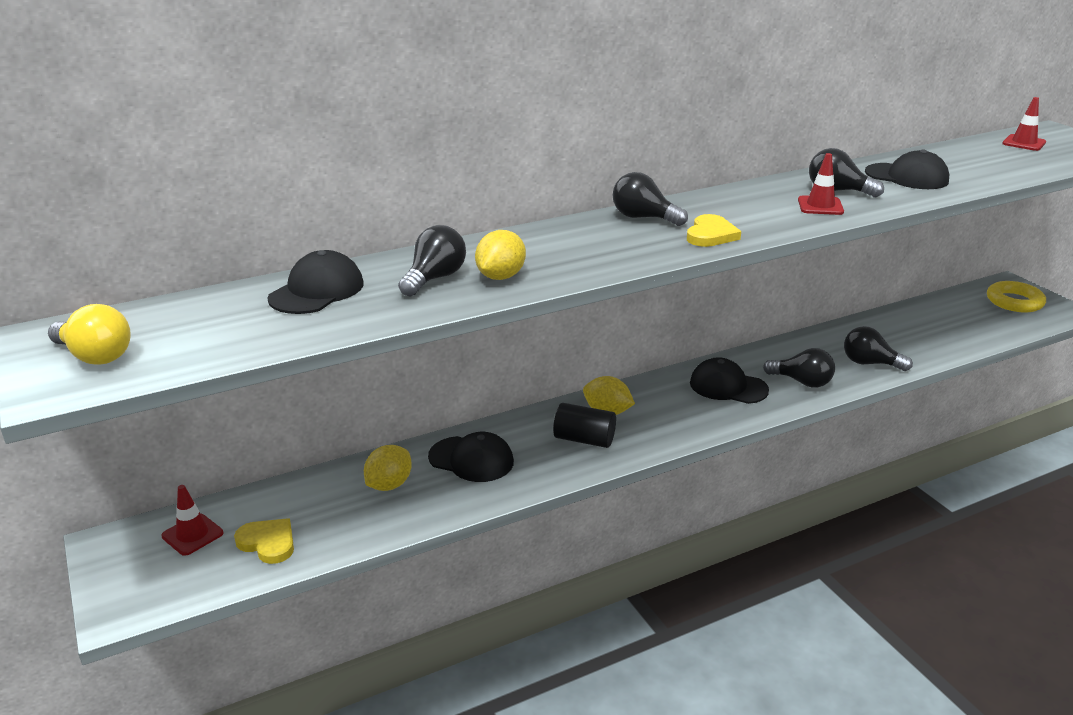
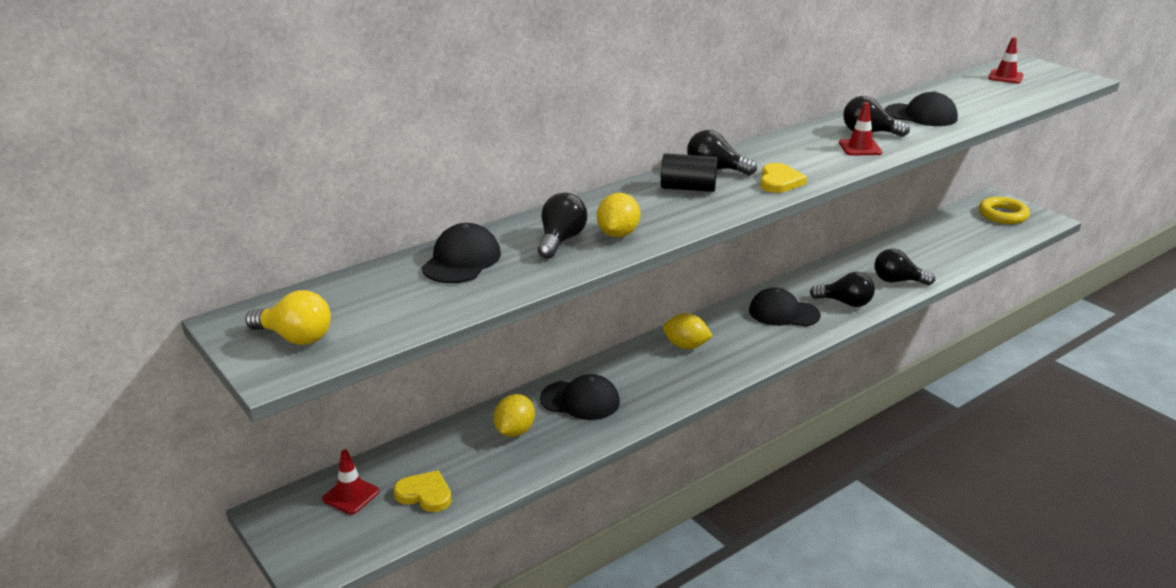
camera: 10 degrees left, 0 degrees up
black cylinder [553,403,616,448] -> black cylinder moved to [661,154,717,192]

